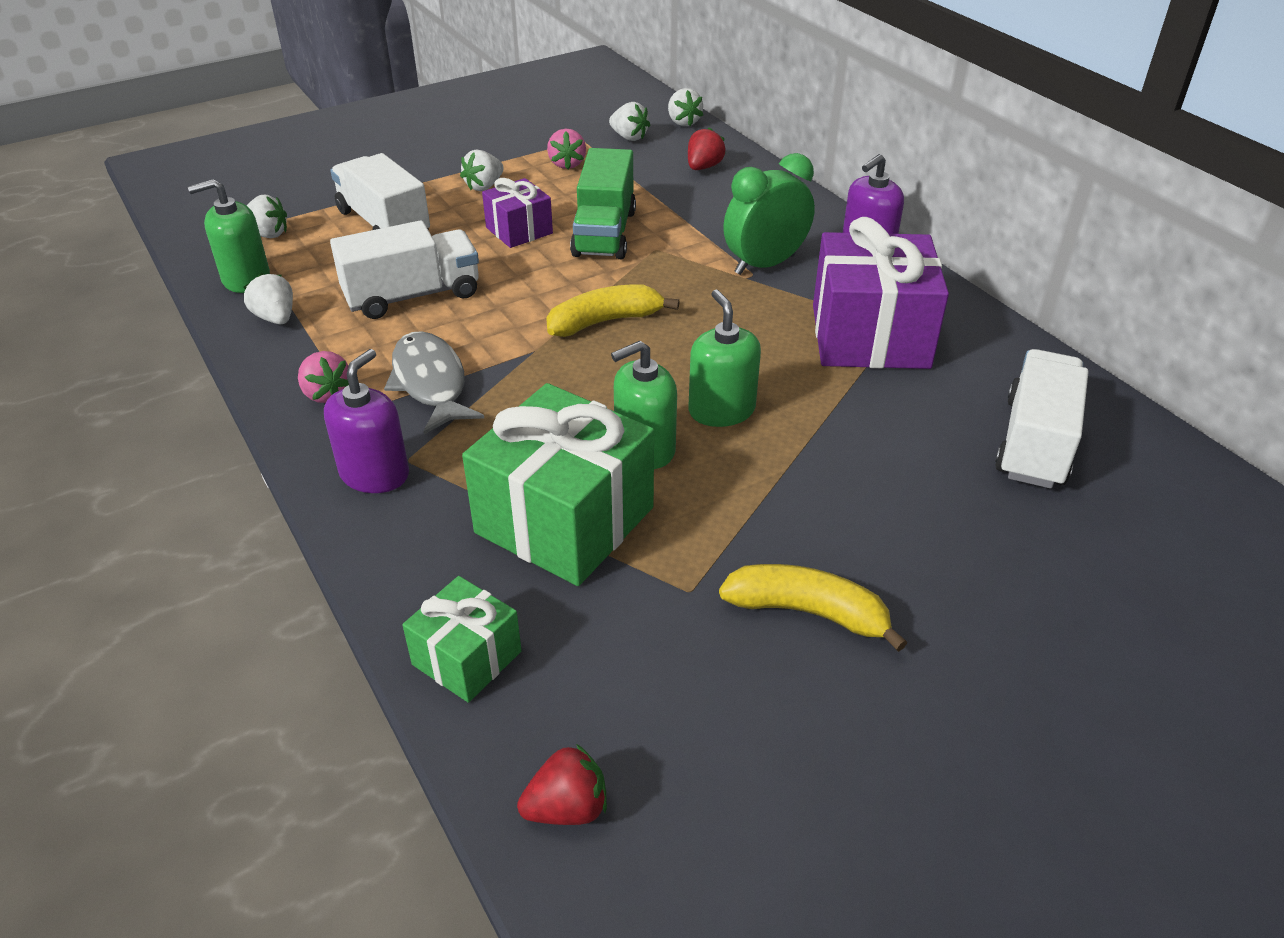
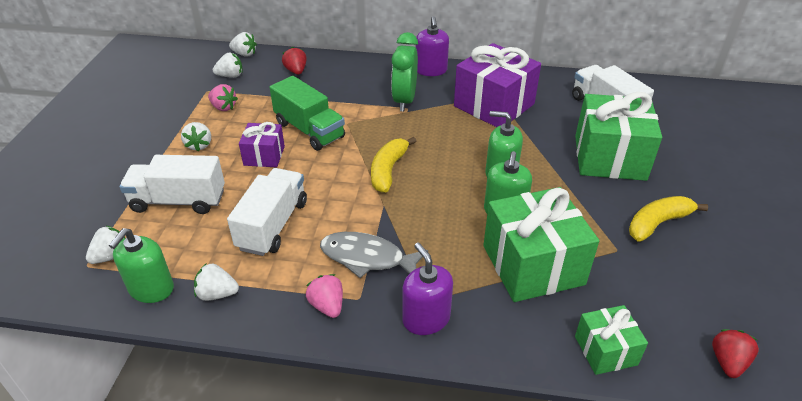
camera: 50 degrees left, 0 degrees up
pink strawberry [298,351,349,403] -> pink strawberry turned 120 degrees counterclockwise [306,274,343,318]
none -> green gift [575,92,662,181]

